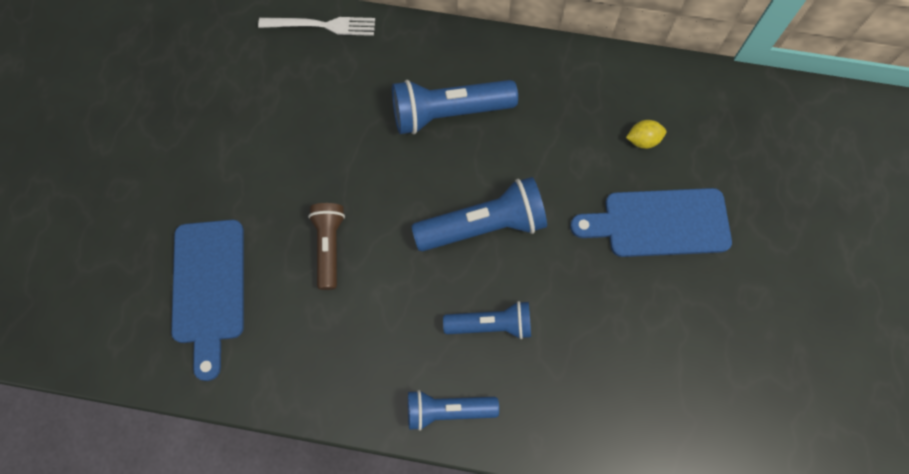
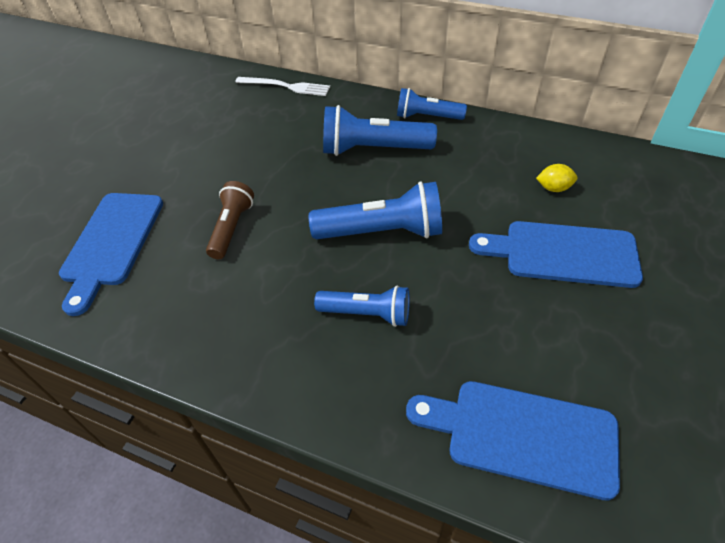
camera: 15 degrees right, 20 degrees down
blue flashlight [408,390,499,431] -> blue flashlight moved to [397,88,467,120]
none -> blue cutting board [406,381,620,501]

